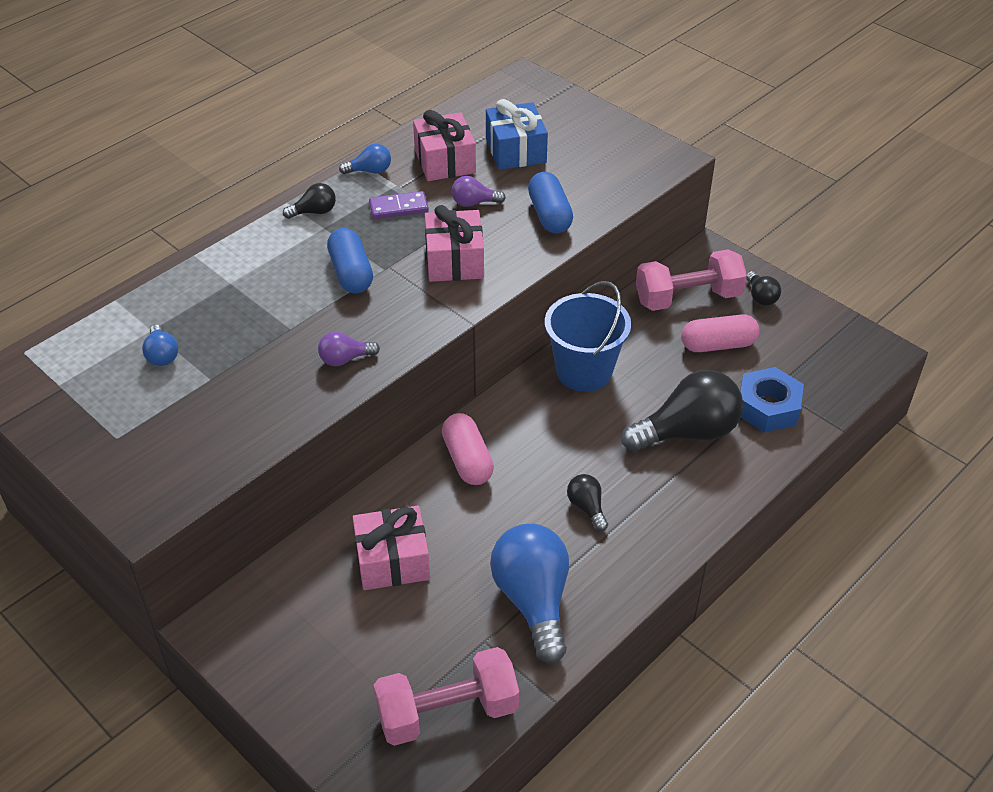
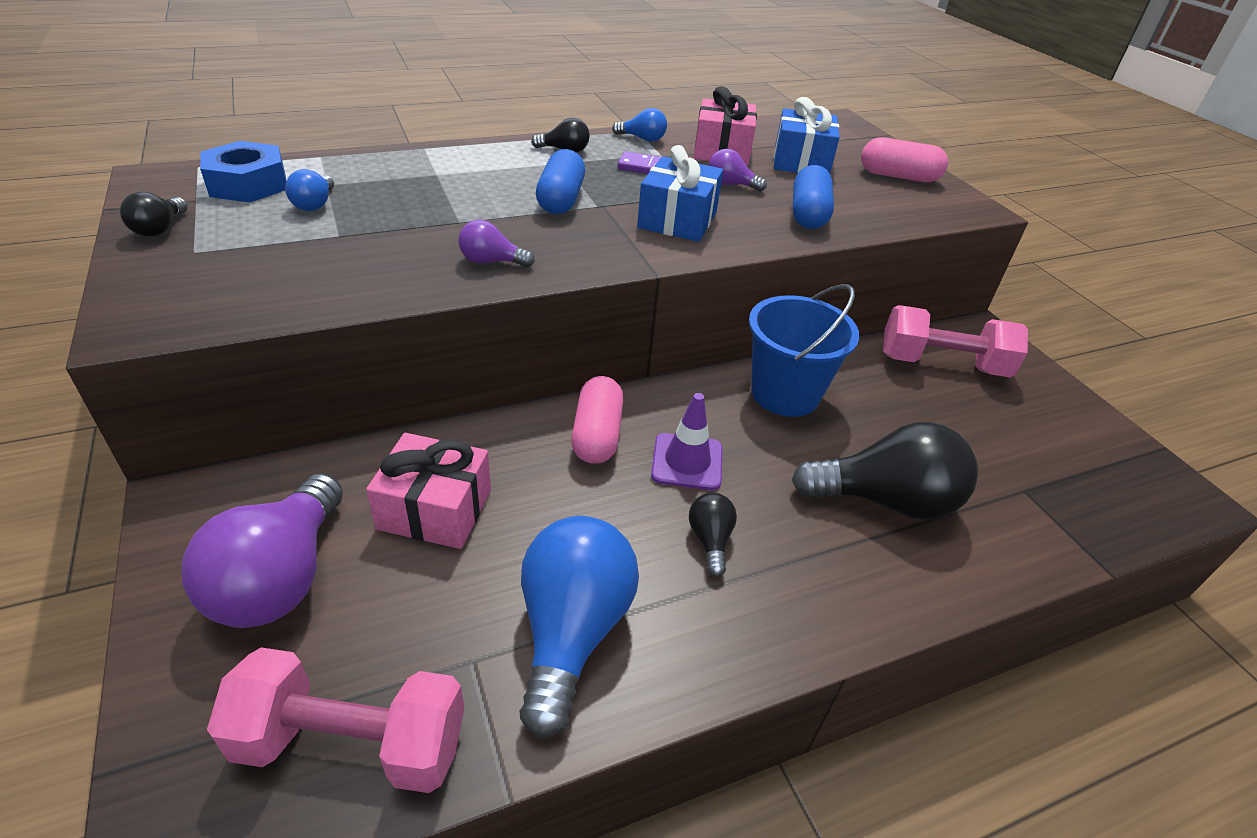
camera: 20 degrees right, 5 degrees down
pink gift [425,205,484,282] -> blue gift [637,145,723,242]
pink capsule [681,314,760,352] -> pink capsule moved to [861,137,948,182]
blue nut [740,367,804,433] -> blue nut moved to [200,141,286,202]
black light bulb [746,271,781,306] -> black light bulb moved to [120,192,188,237]
none -> purple light bulb [182,474,343,628]
none -> purple traffic cone [651,393,722,490]

